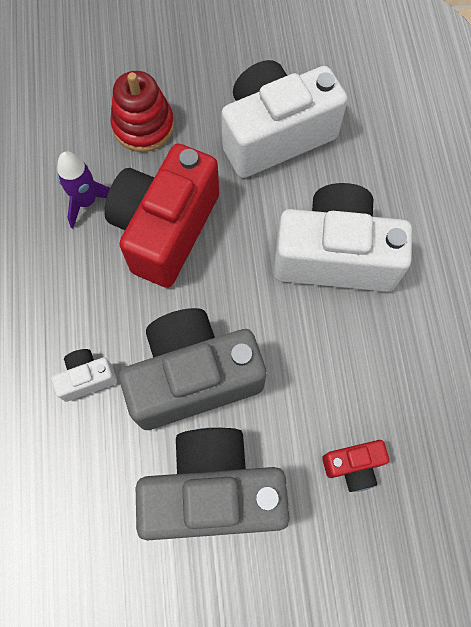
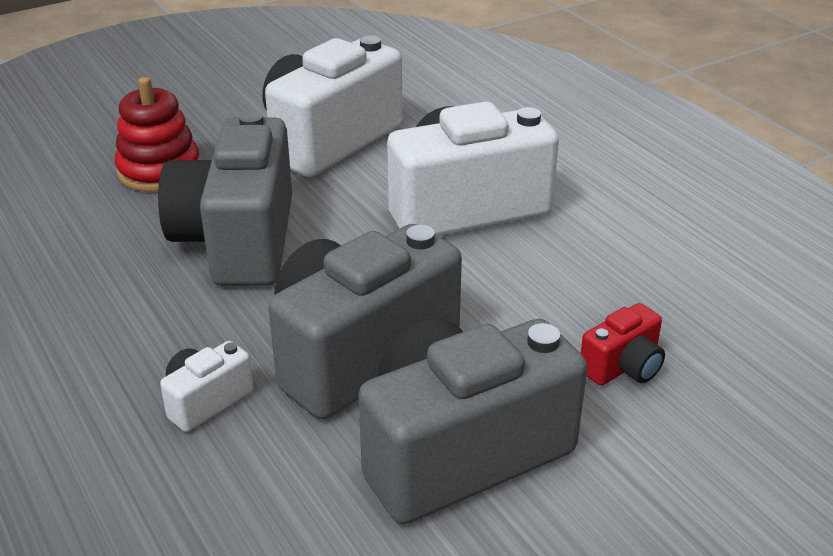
camera: 25 degrees left, 35 degrees down
purple rocket [57,151,110,228] -> none
red camera [104,144,219,288] -> grey camera [158,111,292,286]

